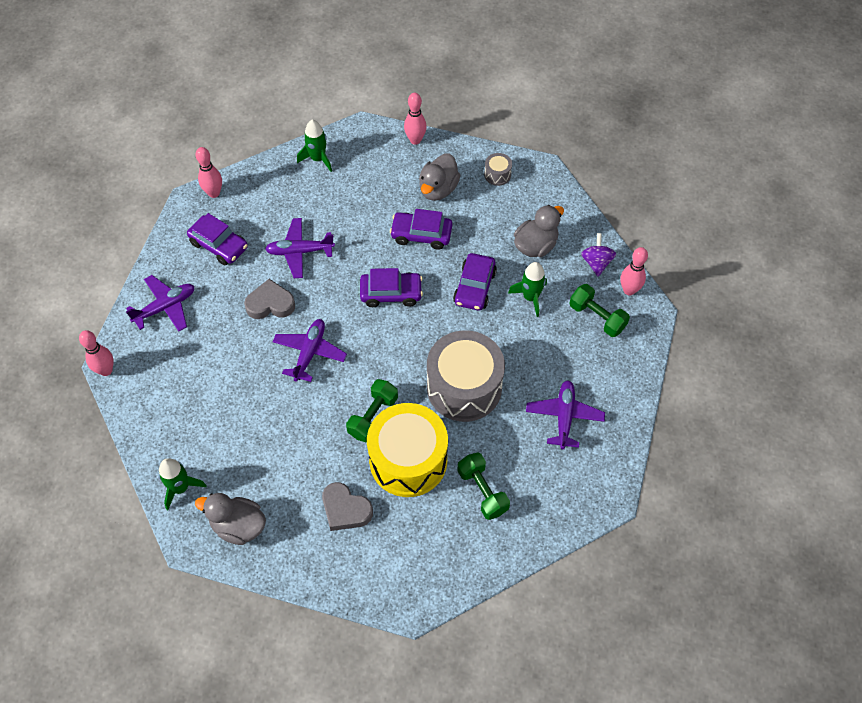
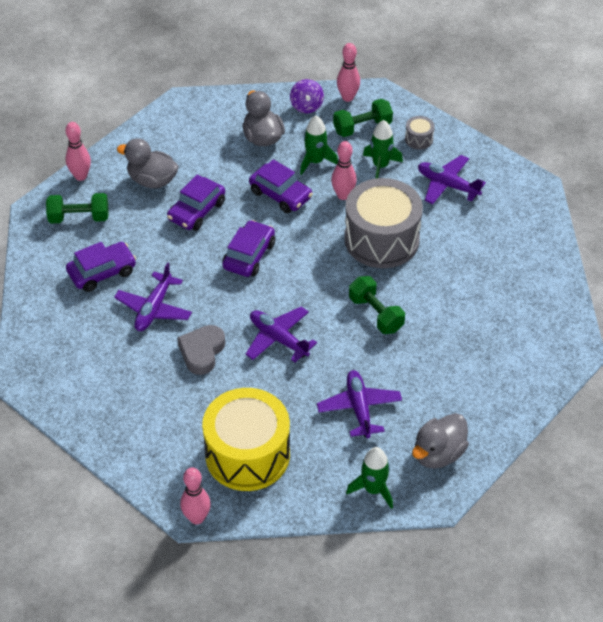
camera: 65 degrees left, 10 degrees down
purple plane [126,275,194,331] -> purple plane moved to [317,370,402,438]
purple car [187,213,248,265] -> purple car moved to [66,242,136,292]
pink bowling pin [196,147,222,198] -> pink bowling pin moved to [331,141,357,200]
green rocket [297,120,332,172] -> green rocket moved to [363,120,403,178]
grey heart [322,482,373,531] -> none
yellow drum [367,403,448,497] -> yellow drum moved to [202,388,290,491]
grey duck [419,153,461,201] -> grey duck turned 150 degrees clockwise [117,138,179,188]
green dumbbell [457,452,510,520] -> green dumbbell moved to [46,193,109,224]
grey drum [484,153,512,186] -> grey drum moved to [405,116,435,150]
purple spinning top [581,233,616,276] -> purple spinning top turned 120 degrees counterclockwise [290,79,324,113]

